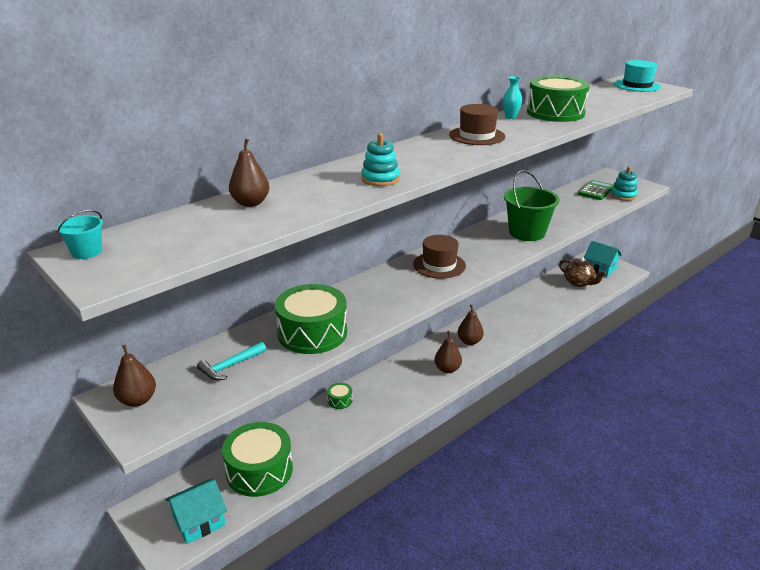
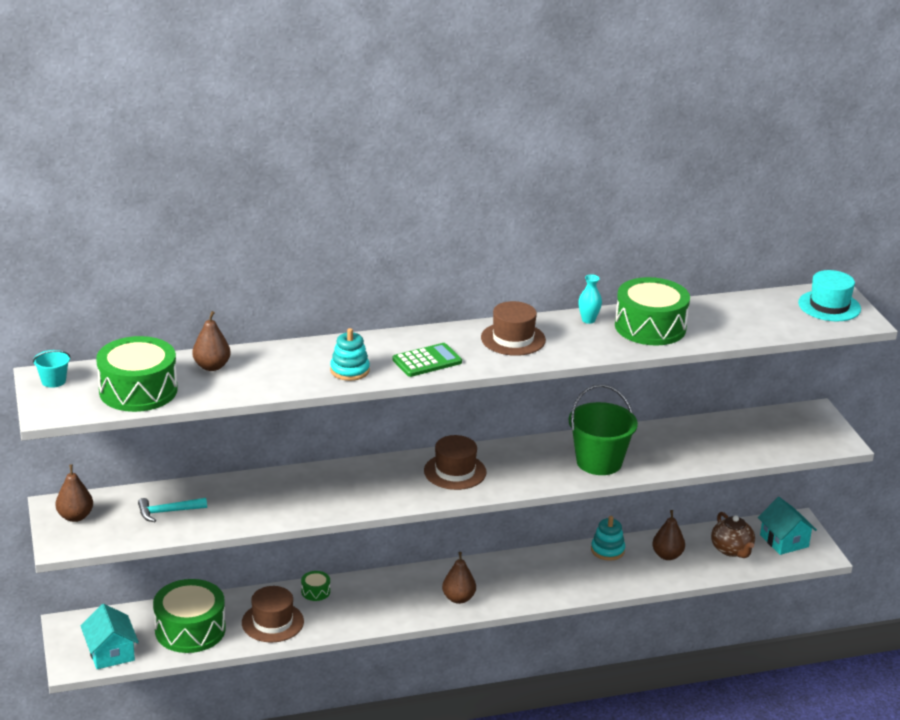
camera: 25 degrees right, 0 degrees up
turquoise house [165,479,227,544] -> turquoise house turned 75 degrees clockwise [81,604,139,669]
green drum [275,284,347,354] -> green drum moved to [96,336,178,412]
brown pear [457,305,484,345] -> brown pear moved to [652,510,685,560]
green calculator [578,180,614,200] -> green calculator moved to [392,343,462,377]
turquoise stacking toy [610,166,638,201] -> turquoise stacking toy moved to [591,516,625,561]
none -> brown hat [242,586,304,642]

